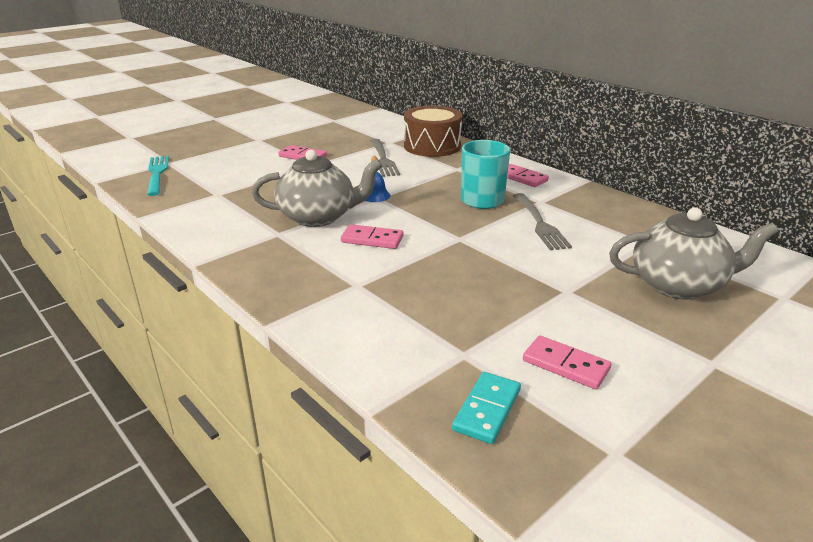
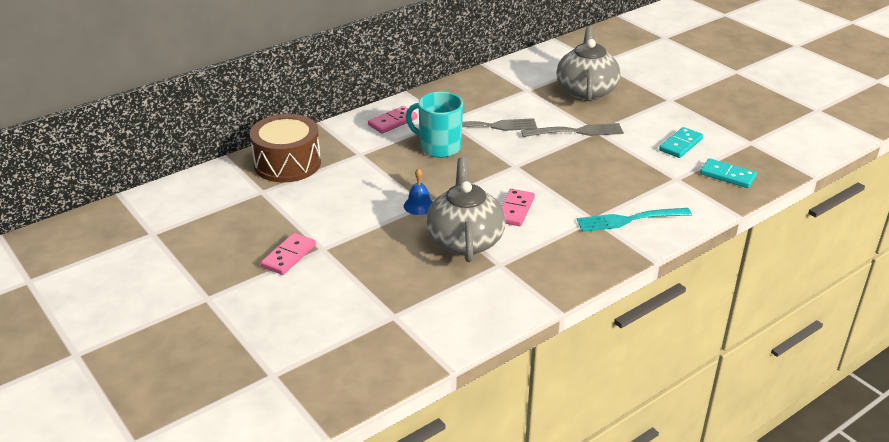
camera: 85 degrees left, 5 degrees up
turquoise fork [147,156,169,196] -> turquoise fork moved to [577,208,692,232]
grey fork [370,139,400,177] -> grey fork moved to [521,123,624,137]
pink domino [523,336,611,389] -> turquoise domino [659,127,703,158]

